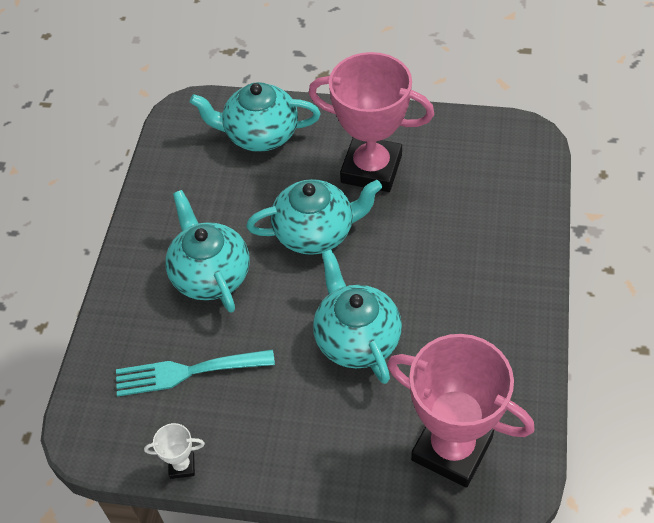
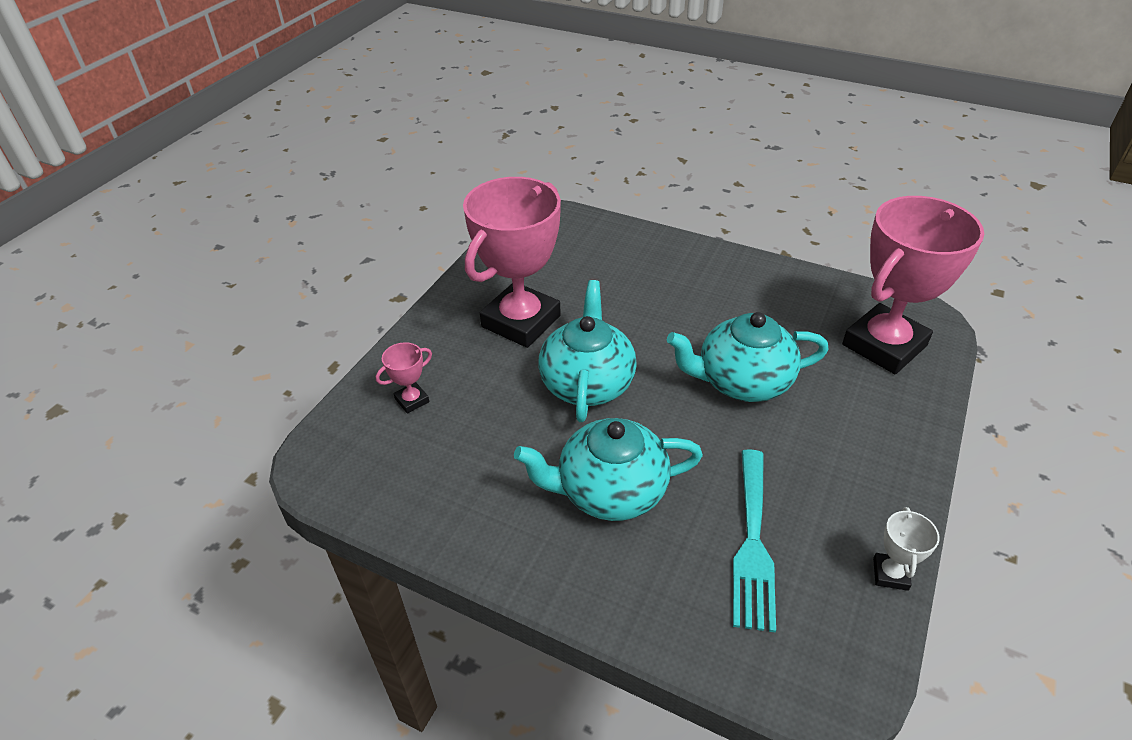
camera: 75 degrees left, 10 degrees down
turquoise teapot [190,82,321,152] -> pink trophy [376,342,432,414]

